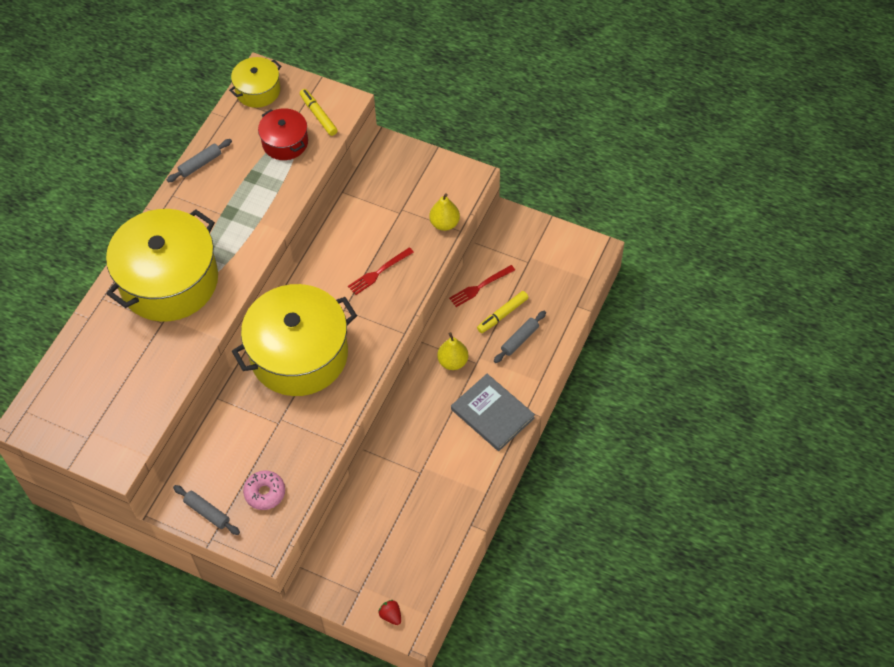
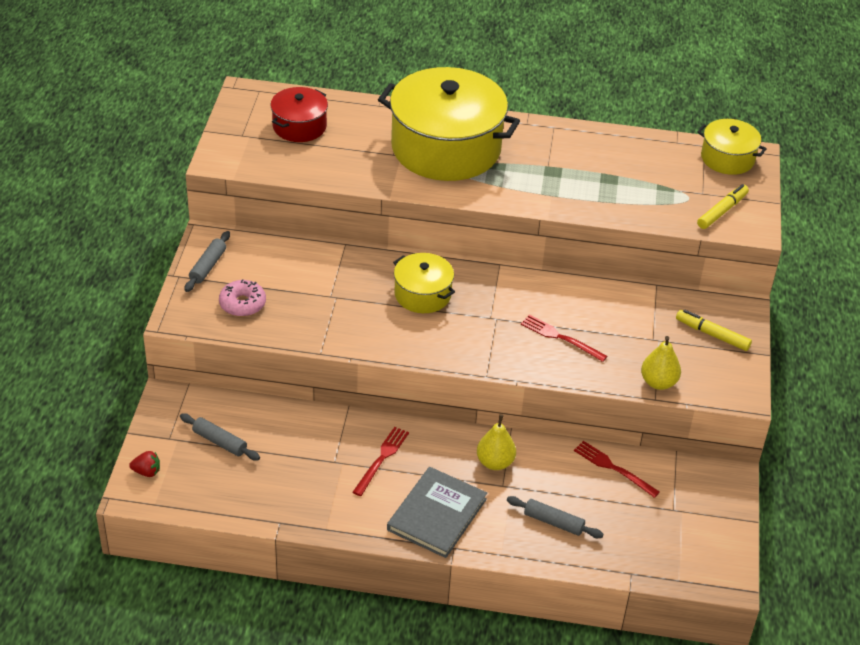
camera: 70 degrees right, 15 degrees down
grey rolling pin [167,139,232,182] -> grey rolling pin moved to [180,413,260,461]
yellow pot [232,284,357,396] -> yellow pot [393,253,455,313], size x0.49
red pot [258,108,308,160] -> red pot moved to [271,87,328,142]
red strawberry [378,600,401,625] -> red strawberry turned 60 degrees clockwise [129,451,160,477]
yellow marker [477,291,529,333] -> yellow marker moved to [676,310,752,351]
none -> red fork [353,427,409,496]

